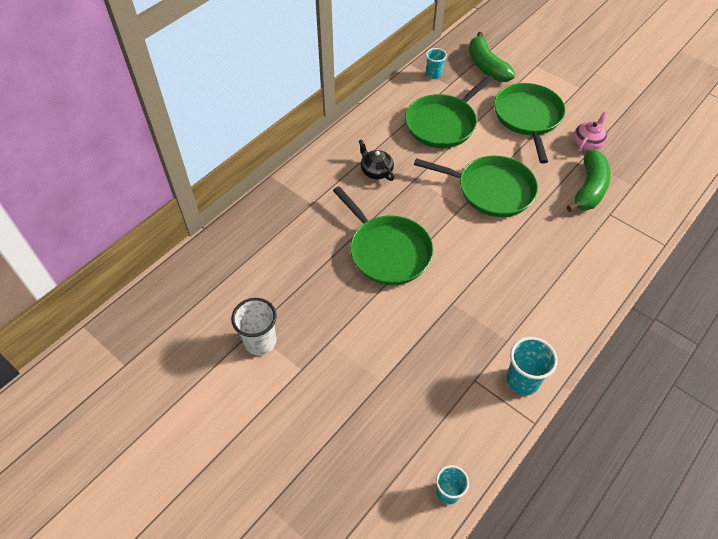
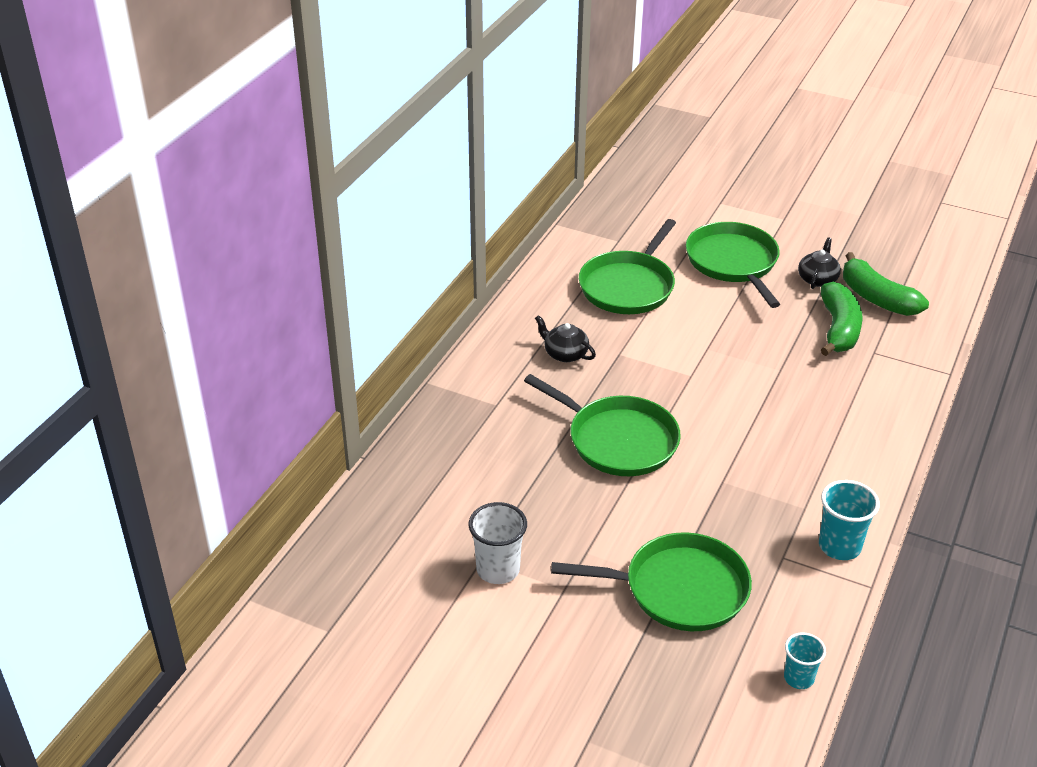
camera: 15 degrees left, 15 degrees down
green pan [414,156,538,217] -> green pan moved to [551,532,752,631]
turquoise cup [426,48,447,79] -> none
green banana [469,32,515,82] -> green banana moved to [843,252,929,316]
pink teapot [574,112,607,152] -> black teapot [798,238,841,289]

